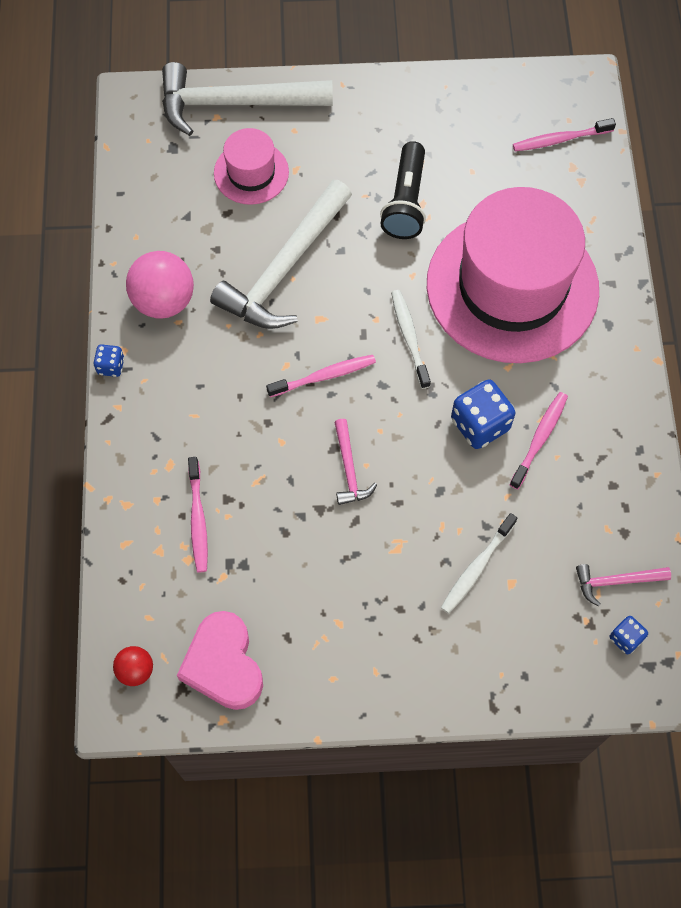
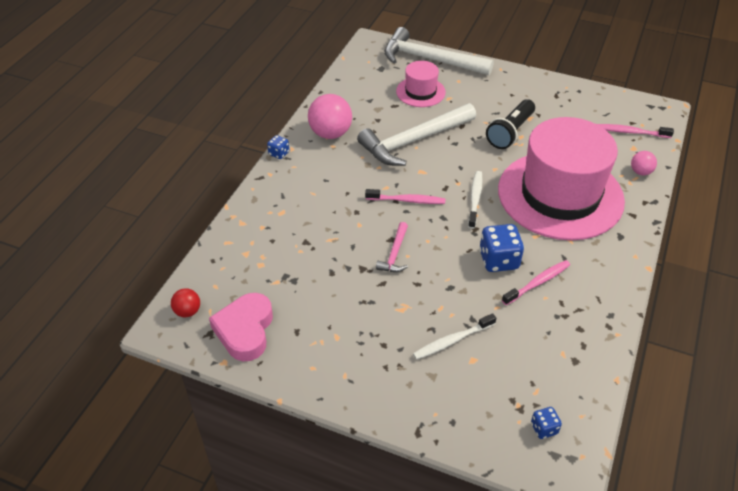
camera: 25 degrees right, 20 degrees down
pink toothbrush [188,457,208,572] -> none
pink hammer [576,564,671,606] -> none
none -> pink ball [631,151,657,175]

